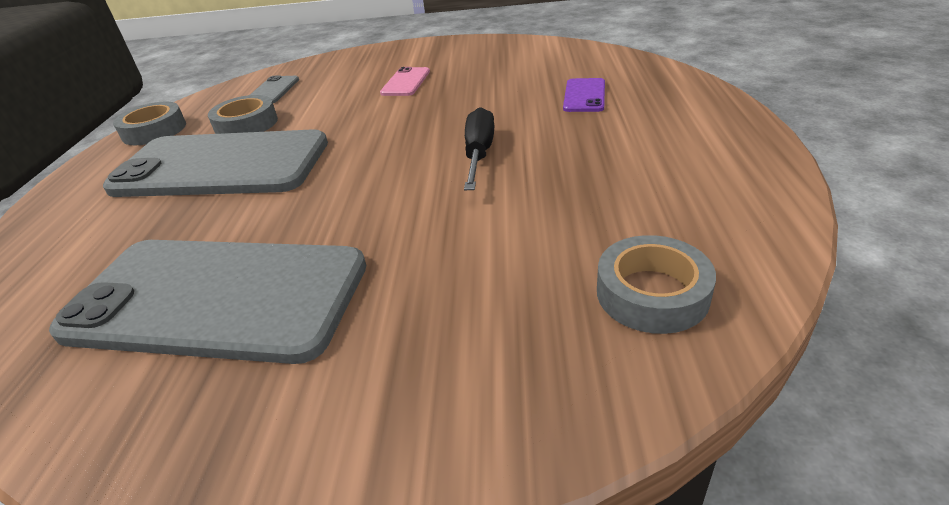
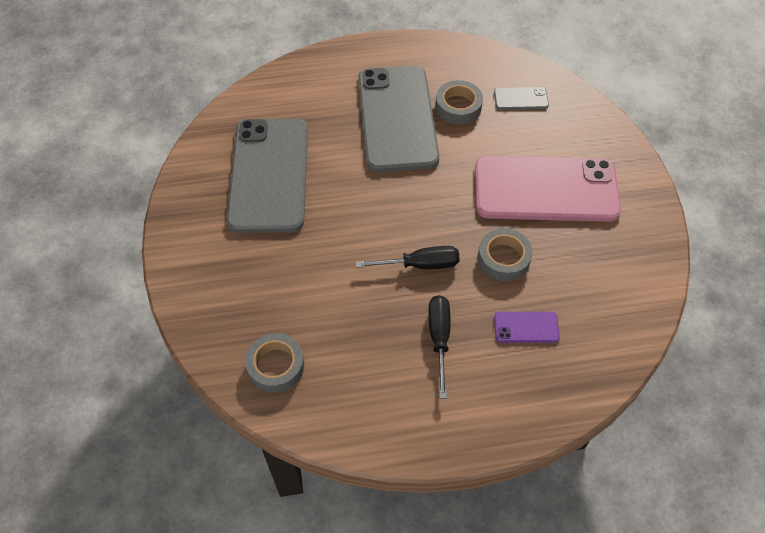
camera: 75 degrees right, 20 degrees up
grey tape [113,101,186,145] -> grey tape moved to [478,228,533,281]
pink phone [380,67,430,96] -> pink phone [475,155,621,222], size x2.48
none -> black screwdriver [428,295,451,399]

